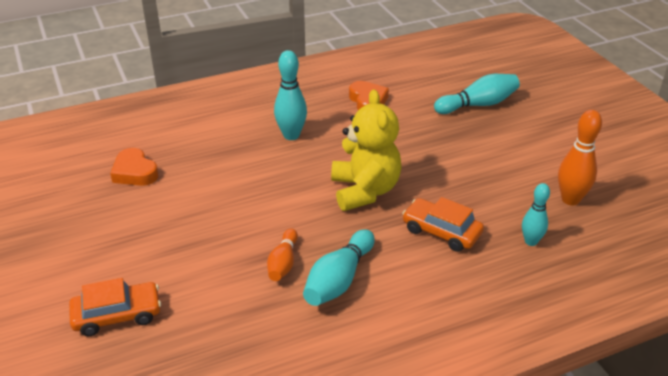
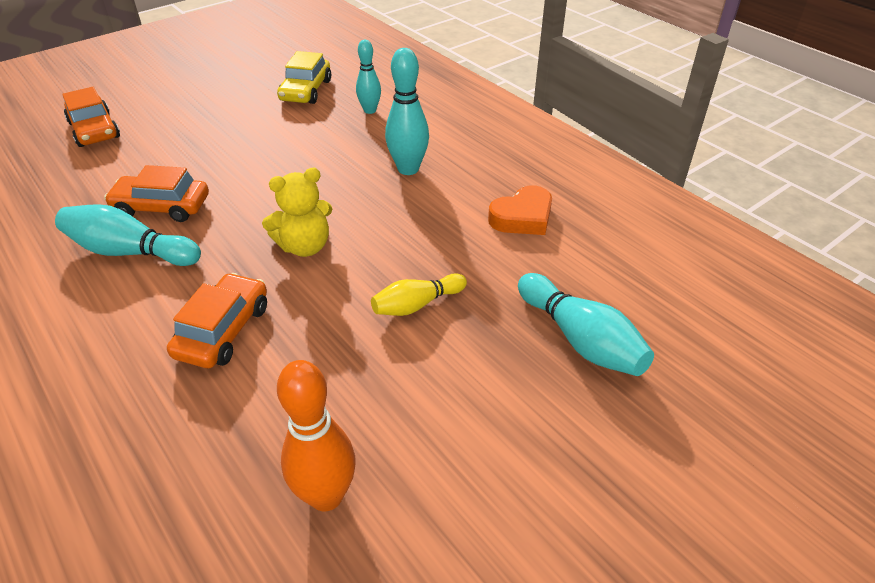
camera: 75 degrees right, 5 degrees up
orange heart [110,148,159,186] -> yellow car [277,51,331,104]
orange bowling pin [267,228,298,281] -> orange car [104,165,209,222]
yellow teddy bear [331,89,402,211] -> yellow teddy bear [262,168,332,257], size x0.65
turquoise bowling pin [522,183,550,246] -> turquoise bowling pin moved to [356,40,381,114]
none -> yellow bowling pin [371,274,467,316]

